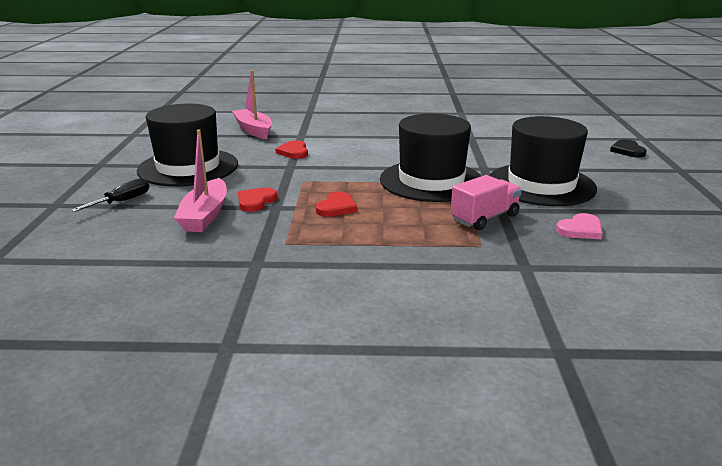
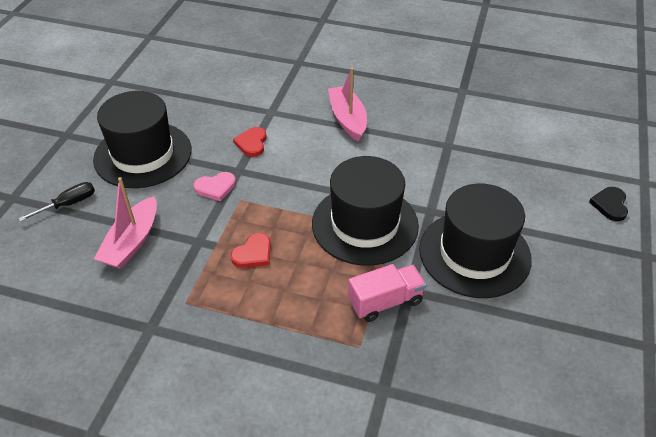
camera: 15 degrees right, 20 degrees up
pink boat [232,70,272,139] -> pink boat moved to [328,67,367,142]
red heart [238,187,277,212] -> none
pink heart [556,213,603,239] -> pink heart moved to [194,172,236,201]

